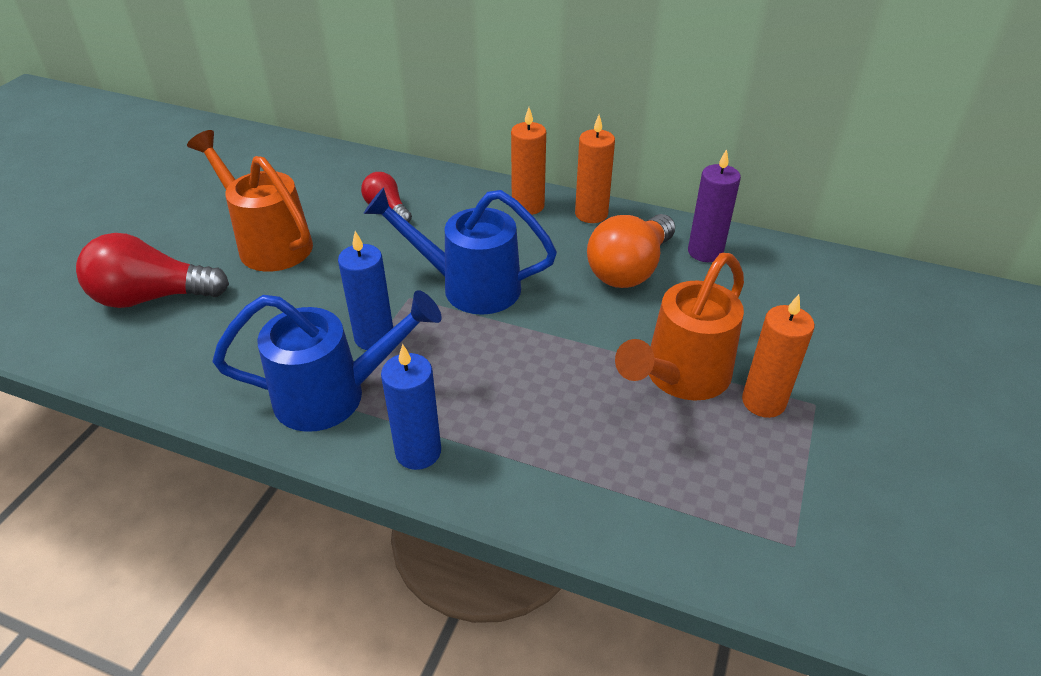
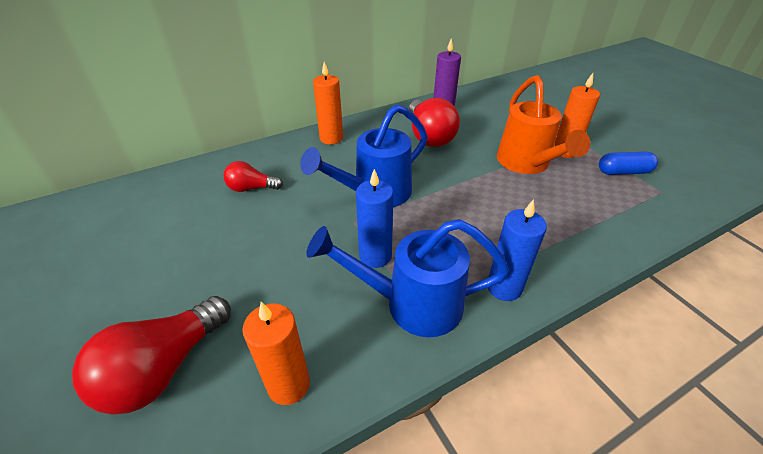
camera: 50 degrees left, 0 degrees up
orange watering can [187,130,313,272] -> none
blue watering can [213,290,442,432] -> blue watering can turned 120 degrees counterclockwise [306,219,509,337]
orange candle [575,115,615,223] -> orange candle moved to [242,302,310,405]
orange light bulb [587,214,675,288] -> red light bulb [409,98,460,147]
none -> blue capsule [599,152,658,175]

